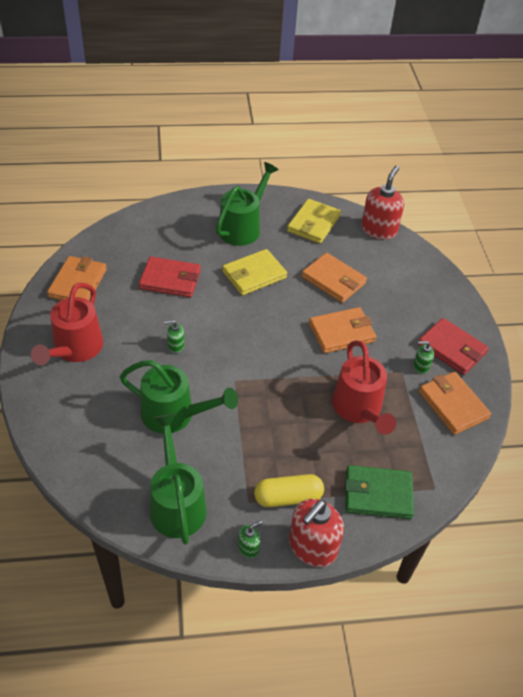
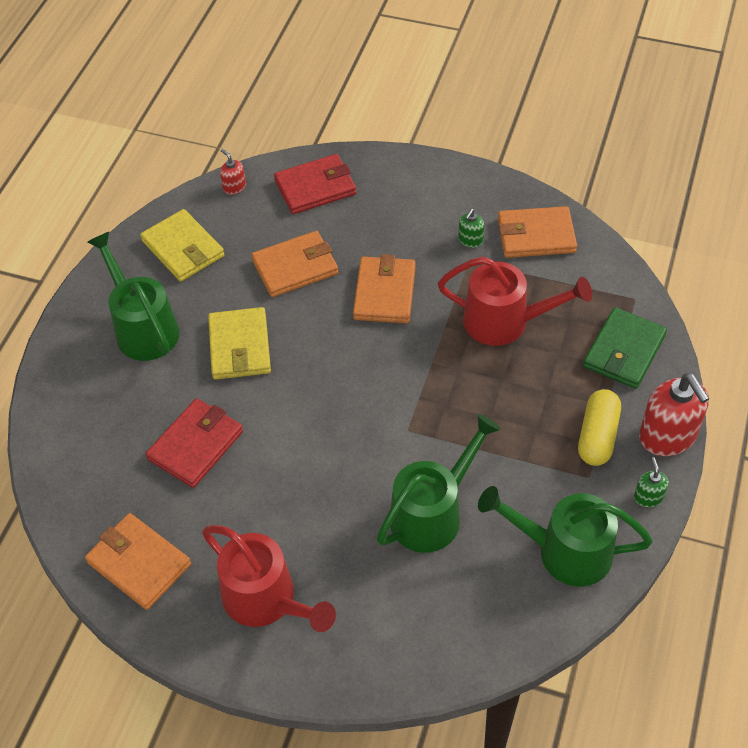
camera: 60 degrees left, 5 degrees up
green soap dispenser [164,320,184,353] -> none
red soap dispenser [361,166,404,240] -> red soap dispenser [220,149,246,195], size x0.48
red wallet [418,318,489,375] -> red wallet moved to [274,154,357,214]

